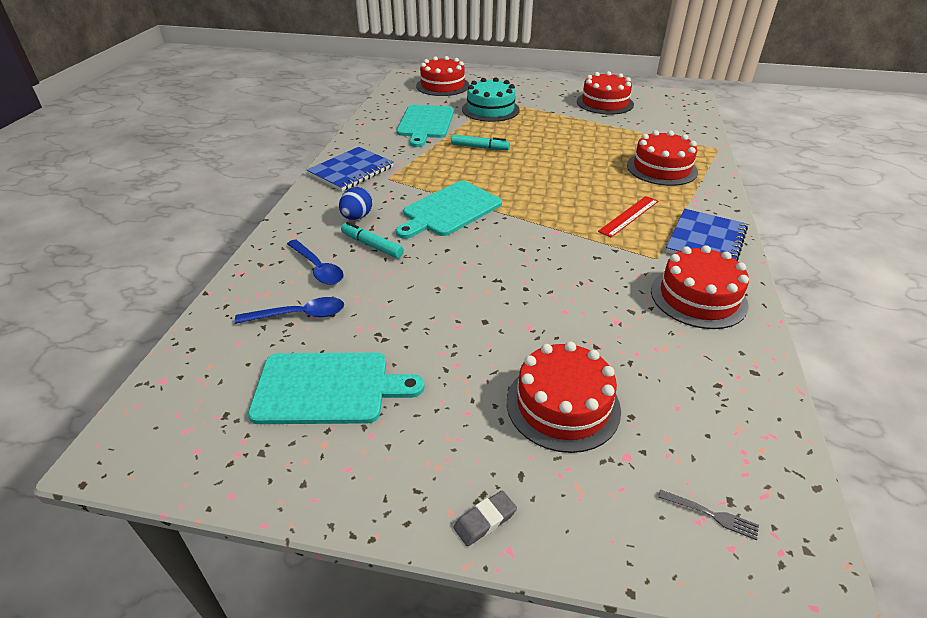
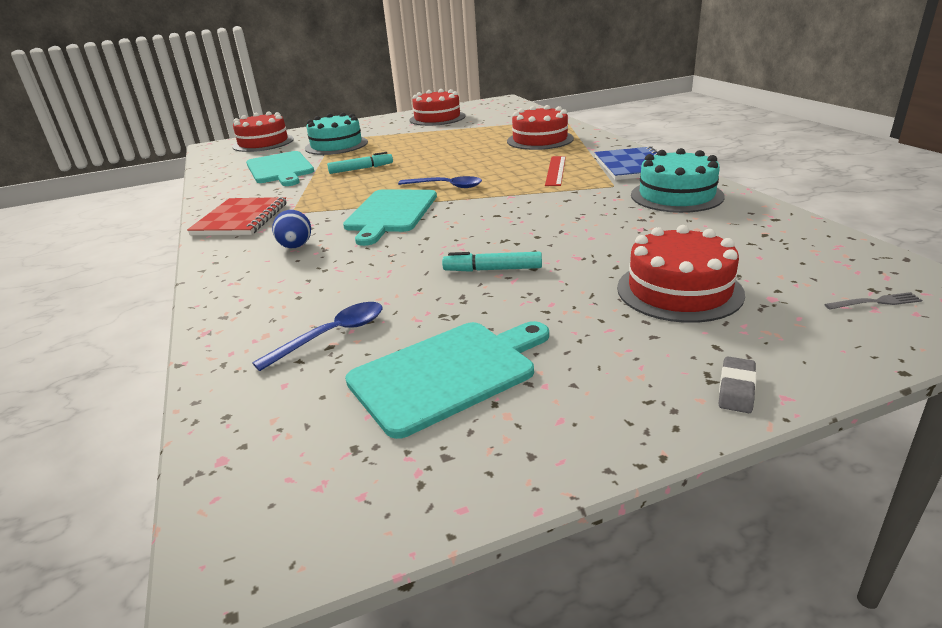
camera: 30 degrees left, 10 degrees down
blue spoon [287,239,344,285] -> blue spoon moved to [398,176,482,188]
blue notebook [307,147,394,191] -> red notebook [187,197,287,235]
turquoise marker [341,222,404,258] -> turquoise marker moved to [442,252,542,272]
red cake [651,245,749,329] -> turquoise cake [631,148,725,213]

